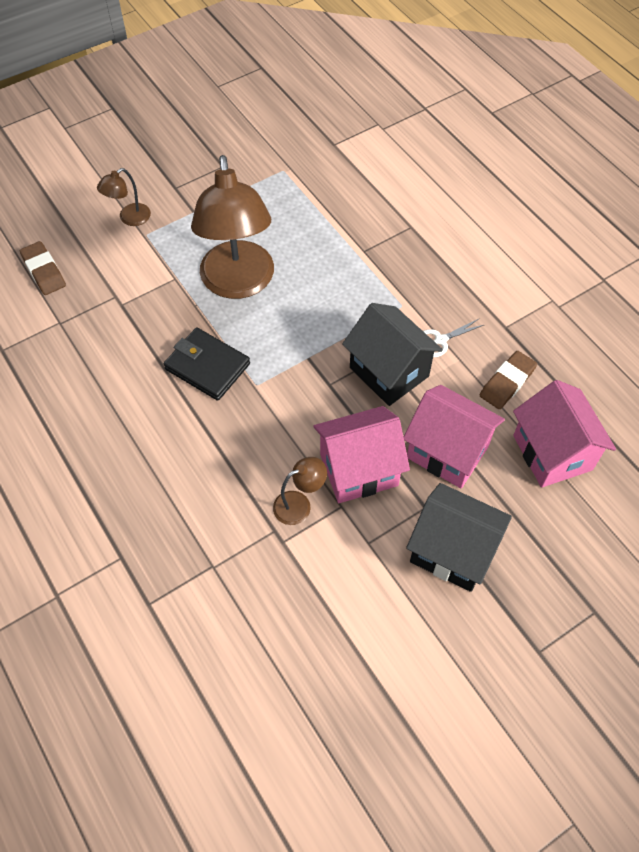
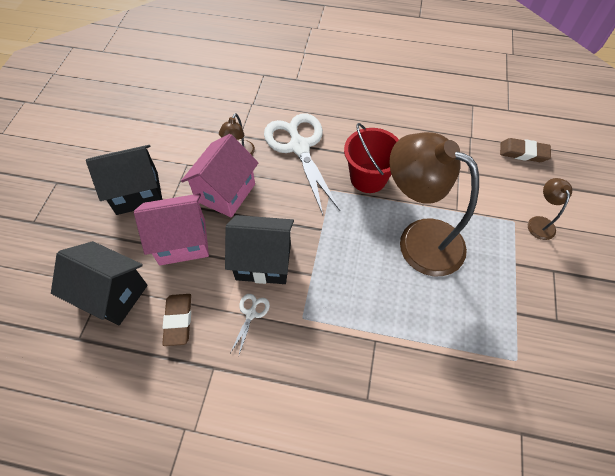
camera: 135 degrees right, 0 degrees up
black wallet [164,328,250,401] -> red bucket [344,123,399,193]
pink house [513,380,616,488] -> black house [51,241,148,326]
none -> white scissors [264,113,340,215]

